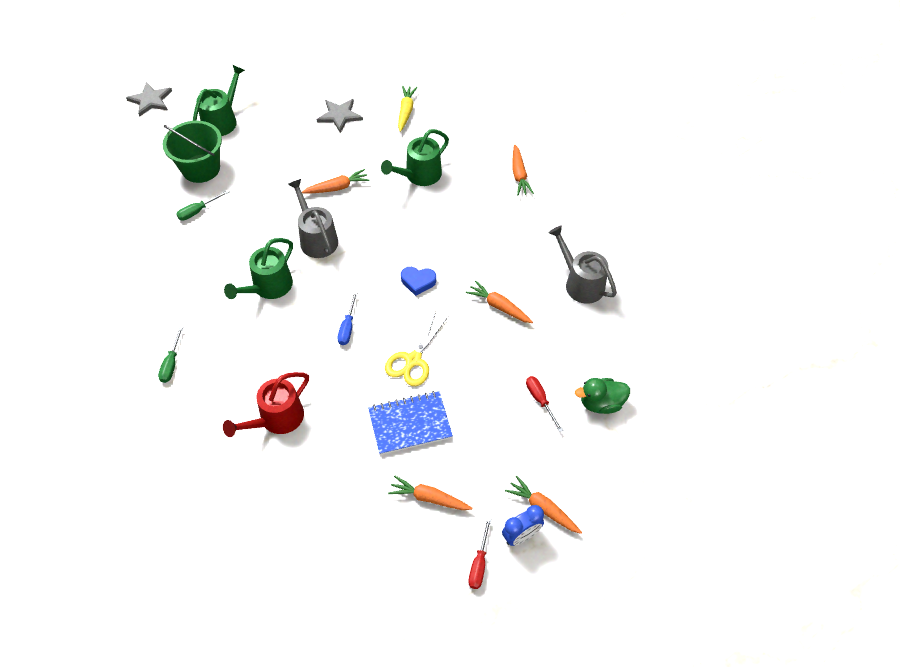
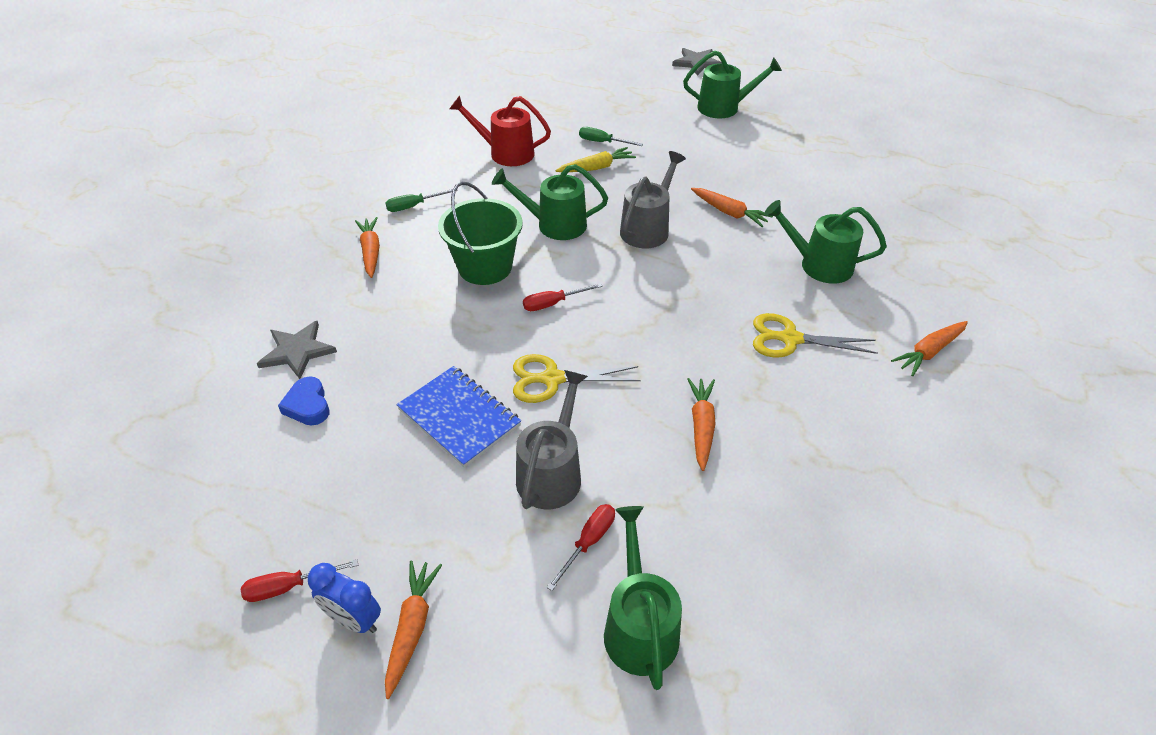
camera: 60 degrees right, 10 degrees down
green bucket [162,120,222,183] -> green bucket moved to [438,182,523,285]
red watering can [223,372,309,437] -> red watering can moved to [450,96,551,166]
grey star [317,99,363,133] -> grey star moved to [257,321,337,379]
blue screwdriver [337,292,358,345] -> red screwdriver [523,283,602,311]
orange carrot [388,476,473,510] -> orange carrot moved to [355,217,380,278]
yellow carrot [398,86,418,132] -> yellow carrot moved to [555,147,636,172]
blue heart [401,267,436,296] -> blue heart moved to [278,377,330,426]
grey watering can [549,225,617,304] -> grey watering can moved to [516,370,588,509]
green duck [575,378,630,414] -> green watering can [604,506,682,690]
none -> yellow scissors [753,313,878,357]

